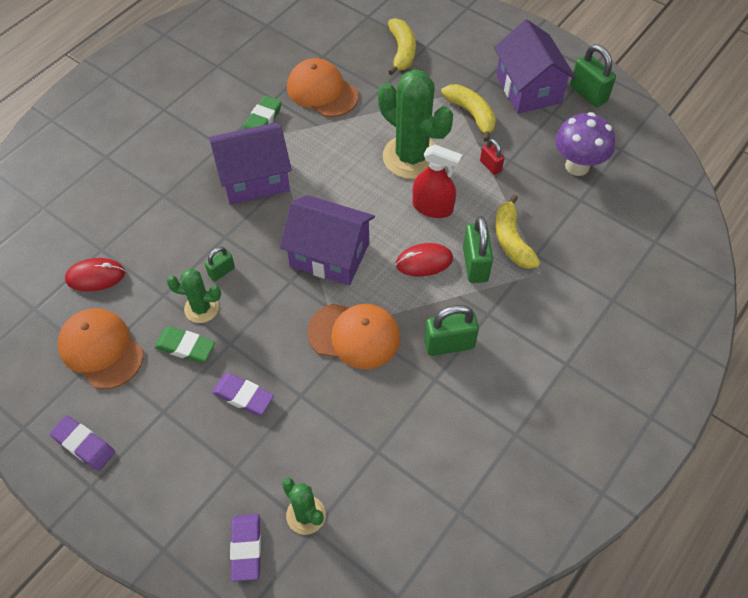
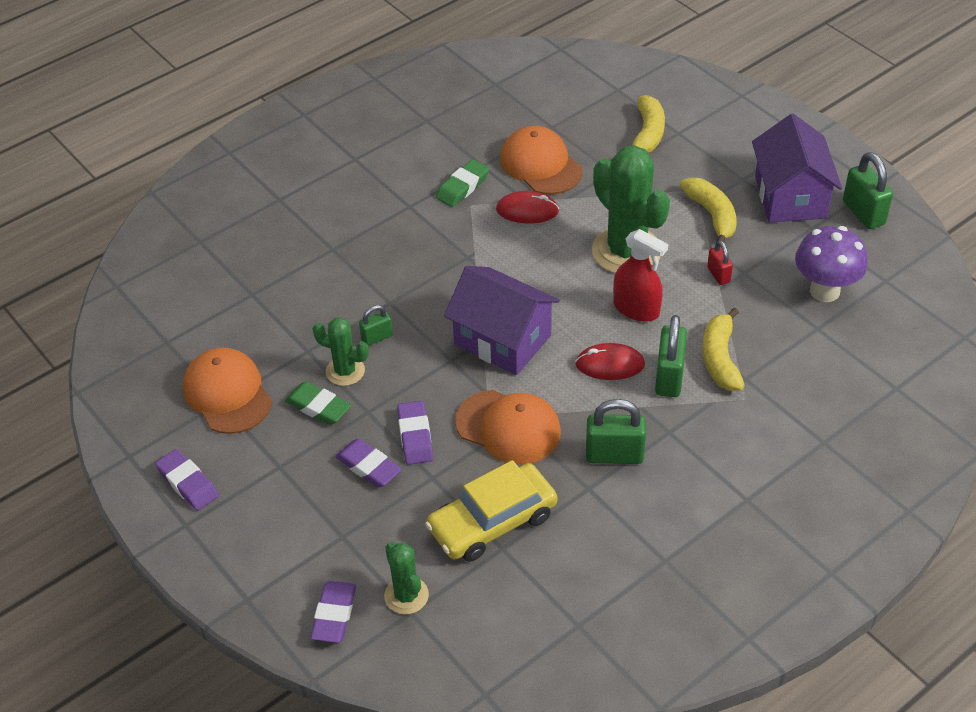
camera: 15 degrees right, 10 degrees down
red mouse [65,258,125,291] -> red mouse moved to [496,191,559,223]
purple house [209,123,292,205] -> none
none -> purple eraser [397,401,433,465]
none -> yellow car [425,460,557,562]

